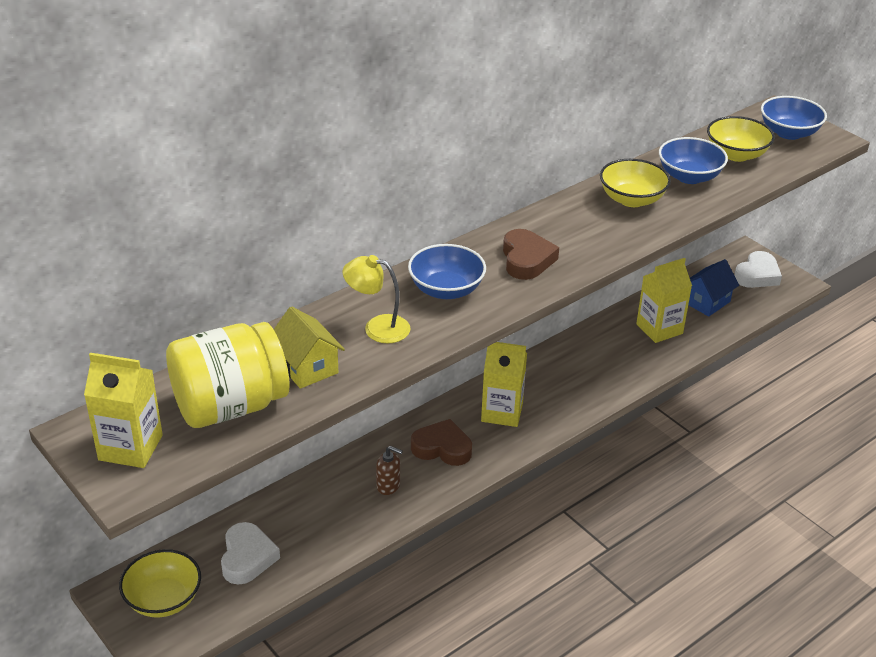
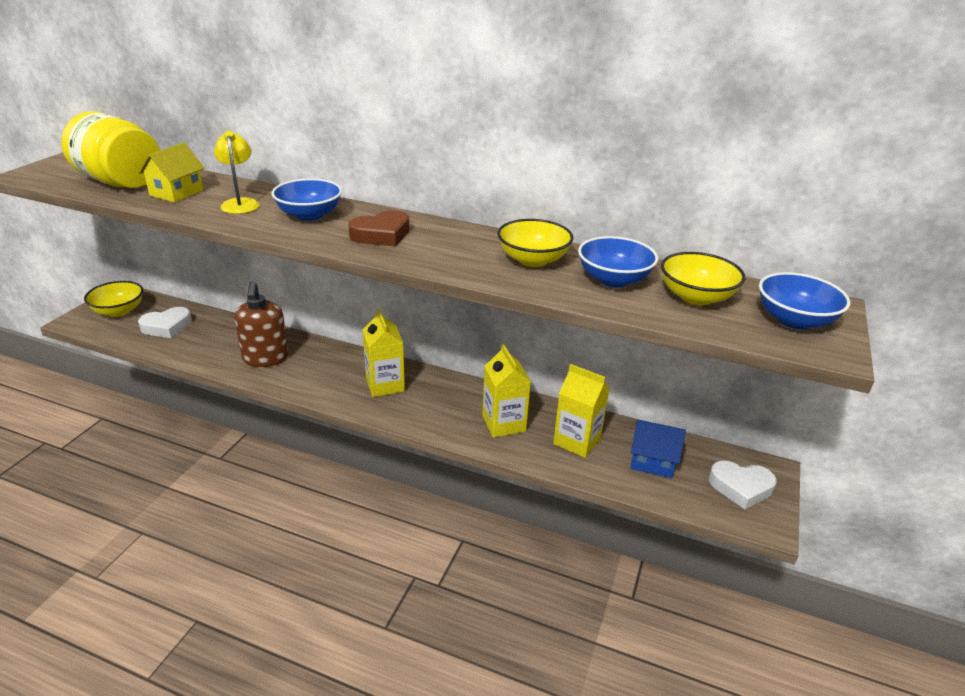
camera: 60 degrees right, 5 degrees down
yellow carton [84,353,163,468] -> yellow carton moved to [482,344,531,438]
brown soap dispenser [376,446,403,495] -> brown soap dispenser [234,281,289,367], size x1.99
brown heart [411,419,472,466] -> none

